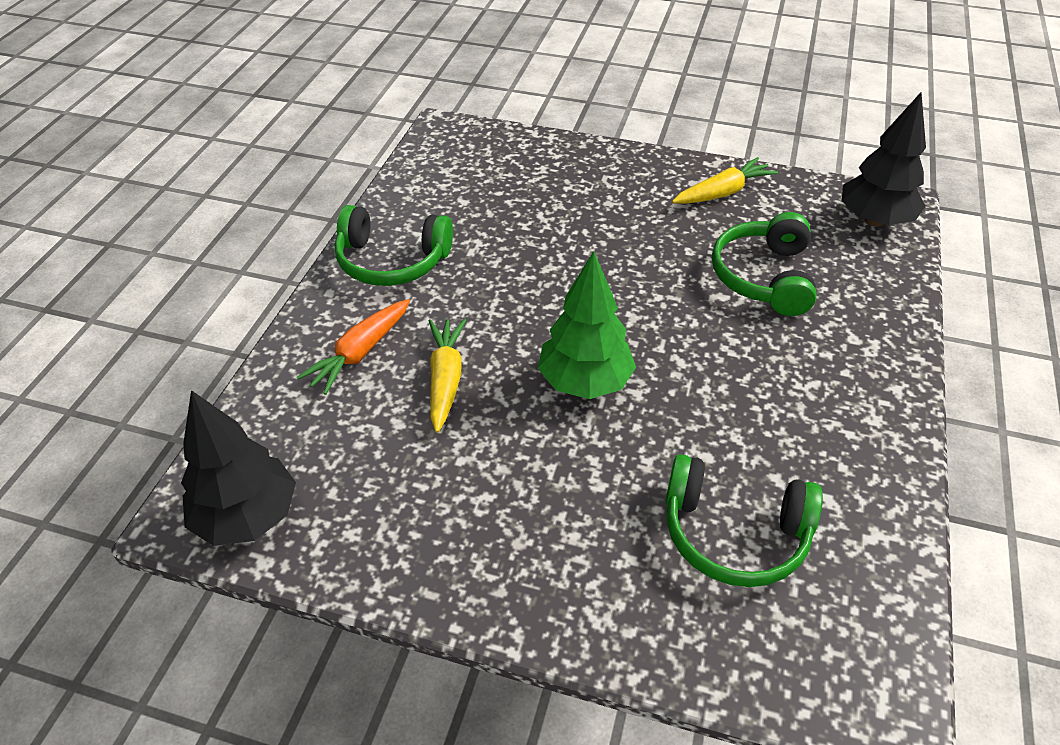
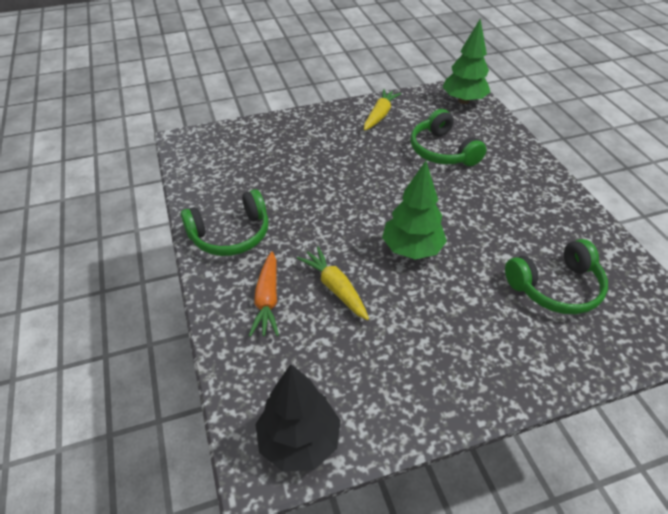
camera: 35 degrees left, 0 degrees up
black tree [842,92,926,227] -> green tree [442,19,490,104]

